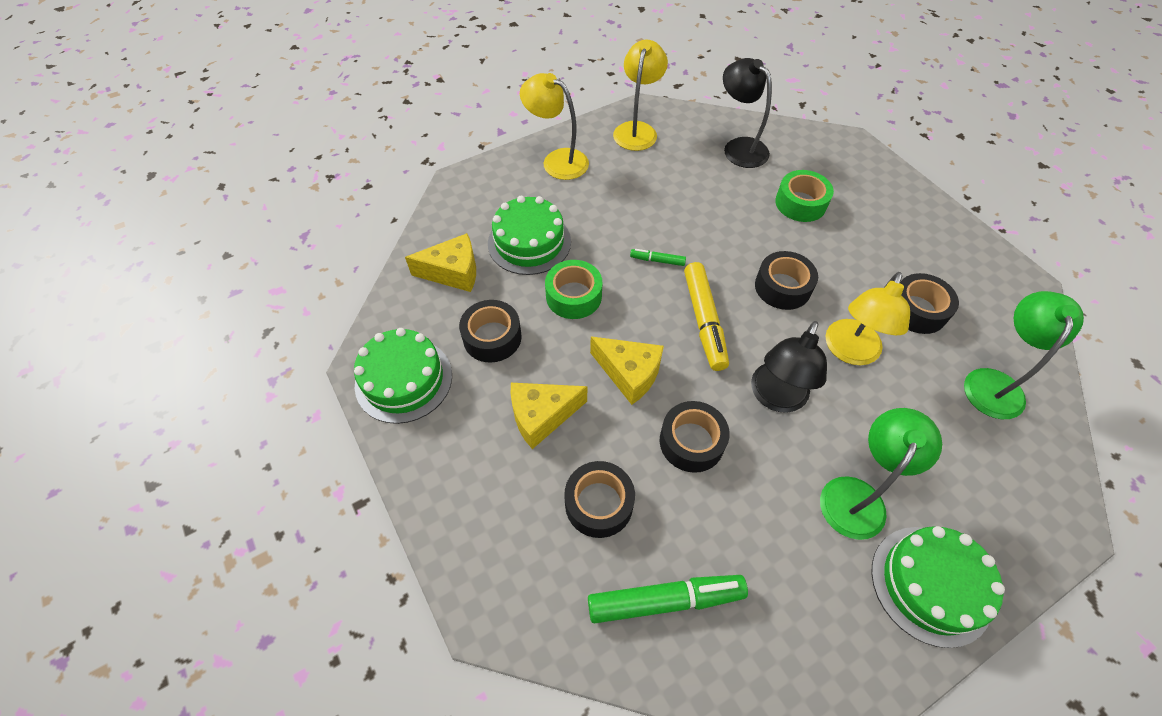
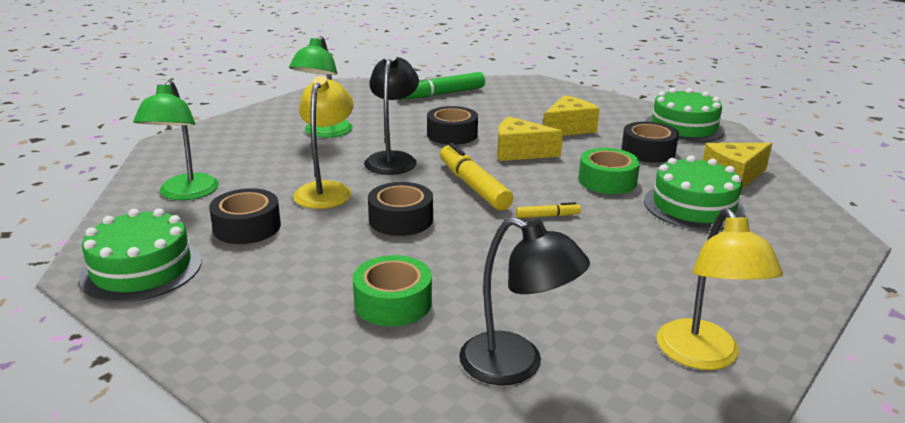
camera: 160 degrees right, 30 degrees down
yellow lamp [520,73,589,180] -> none
black tape [564,461,635,538] -> none
green marker [630,249,686,266] -> yellow marker [516,202,581,218]
green cake [871,526,1005,648] -> green cake moved to [79,208,202,302]

